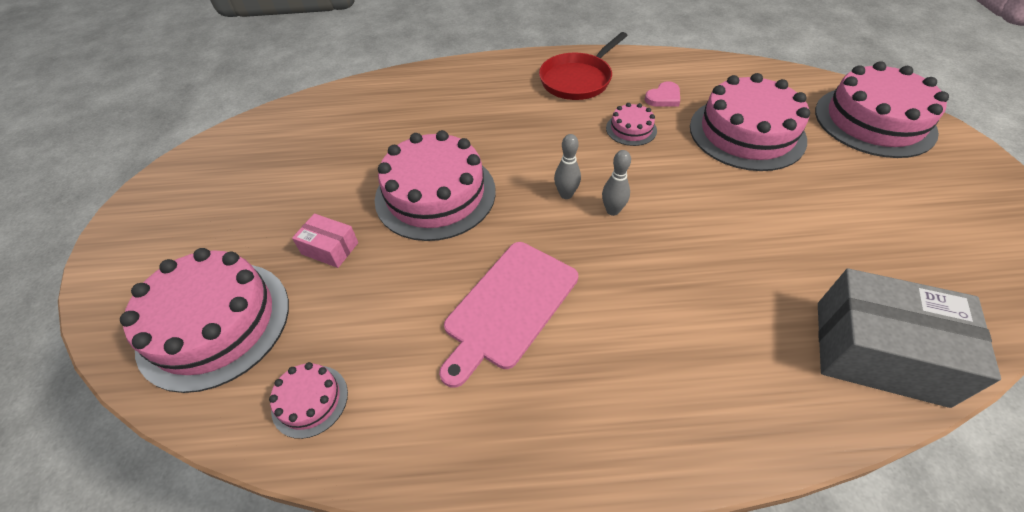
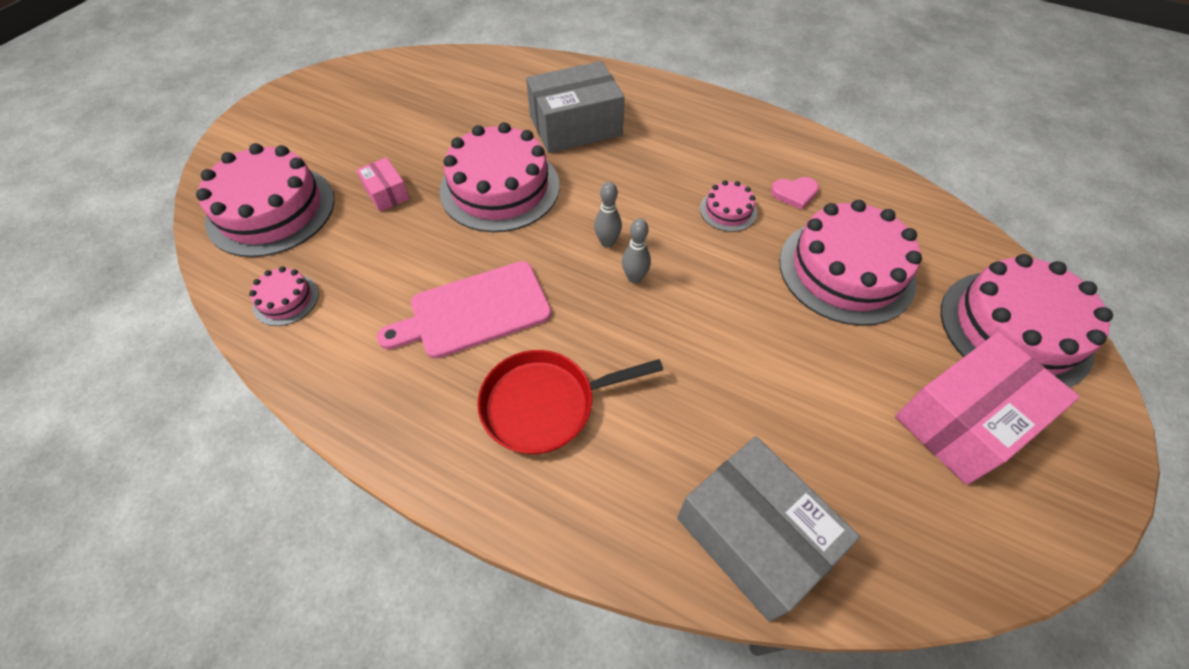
camera: 30 degrees right, 5 degrees up
red pan [539,32,628,100] -> red pan moved to [477,350,663,454]
none -> grey box [526,61,625,153]
none -> pink box [895,332,1080,485]

